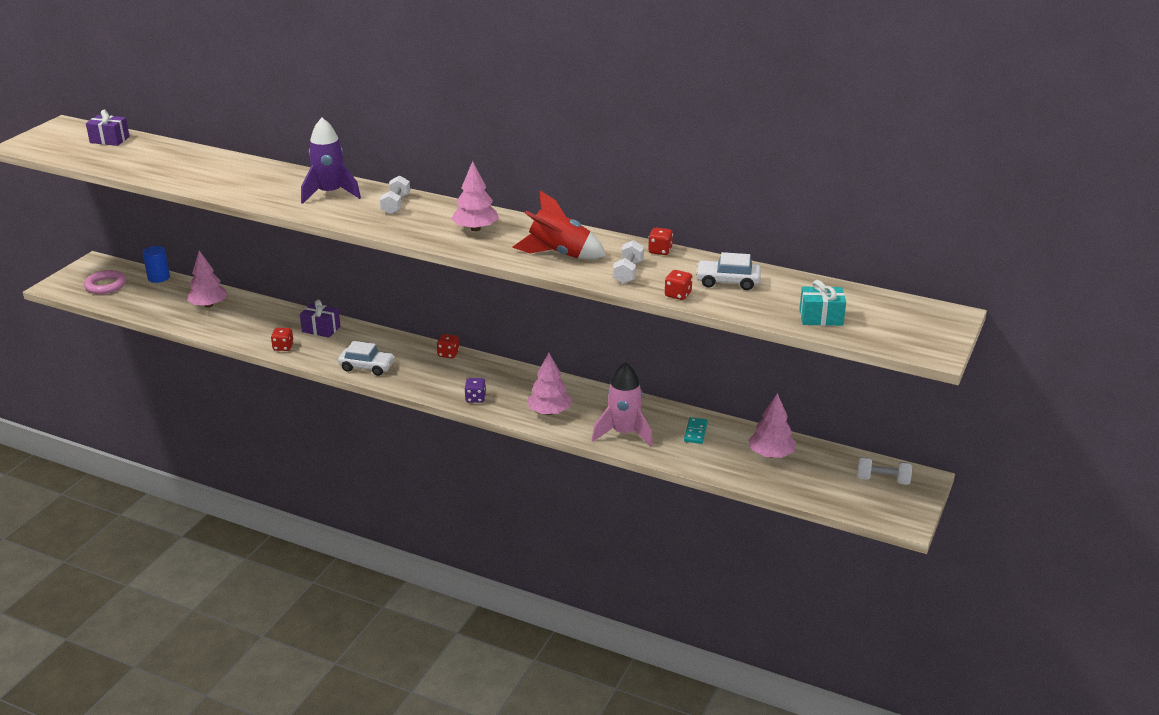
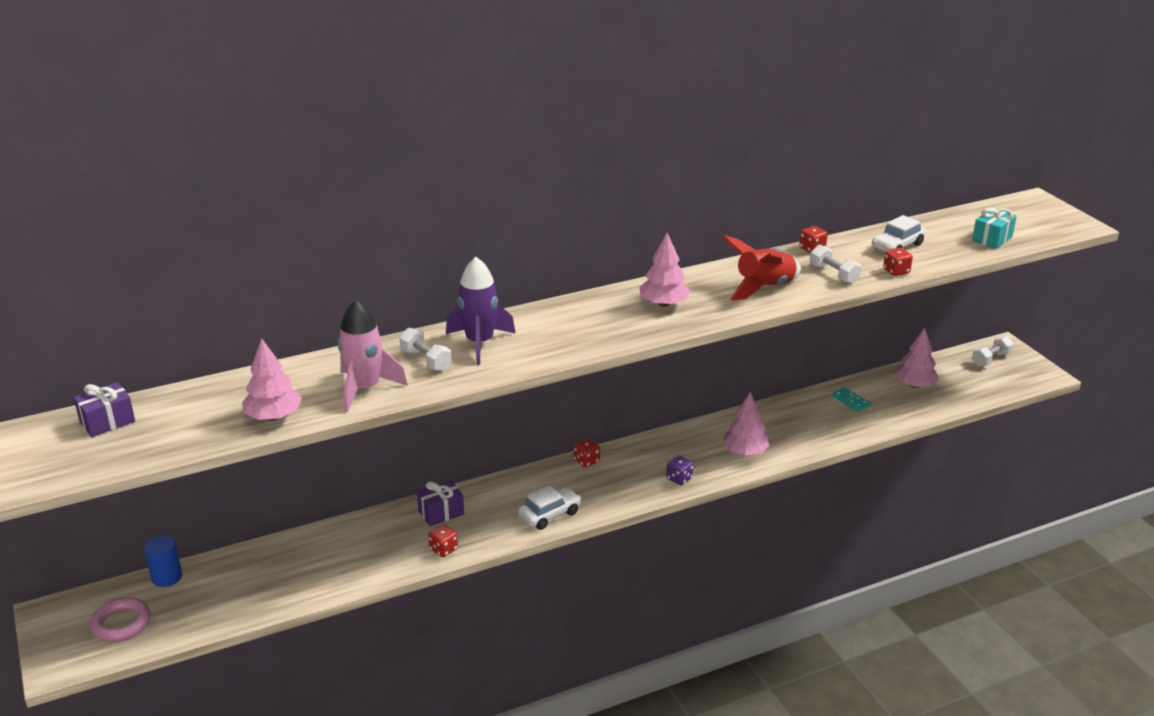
camera: 50 degrees left, 0 degrees up
pink tree [187,250,228,308] -> pink tree moved to [242,338,302,420]
white dumbbell [380,175,410,214] -> white dumbbell moved to [399,328,451,371]
pink rocket [592,363,653,447] -> pink rocket moved to [338,300,408,413]

